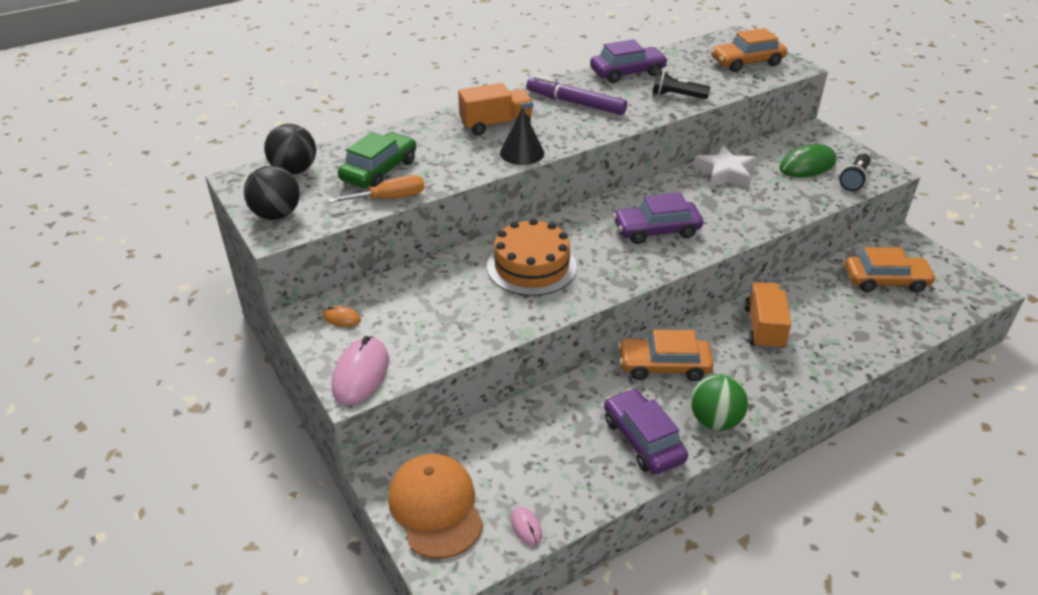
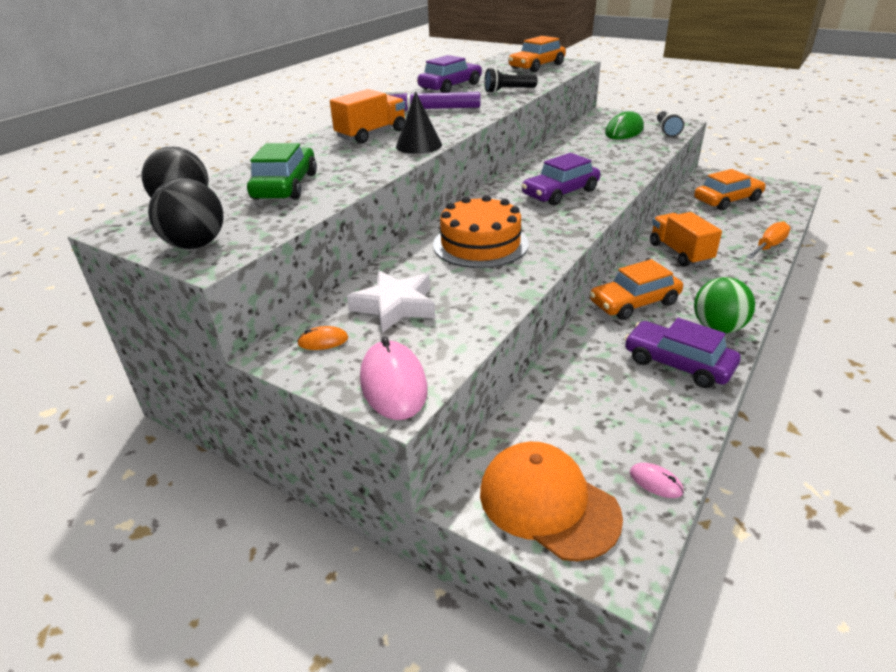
camera: 25 degrees left, 5 degrees down
orange screwdriver [328,175,425,203] -> orange screwdriver moved to [746,221,791,259]
white star [693,145,757,188] -> white star moved to [347,270,435,333]

